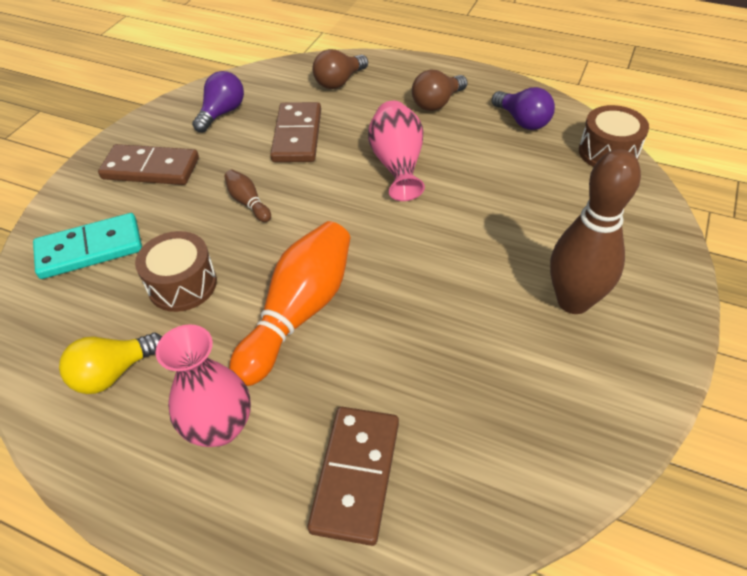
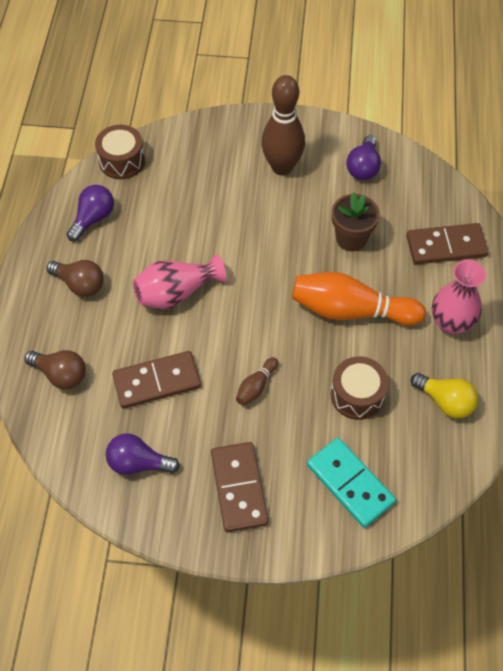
camera: 110 degrees left, 10 degrees up
none -> brown flower pot [332,192,380,251]
none -> purple light bulb [346,135,381,180]

